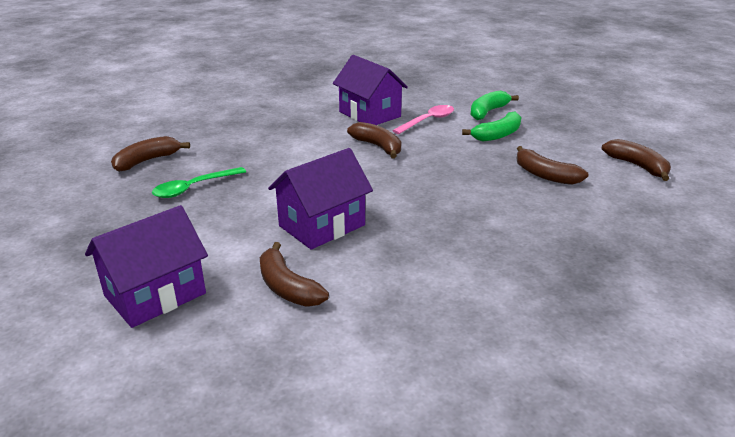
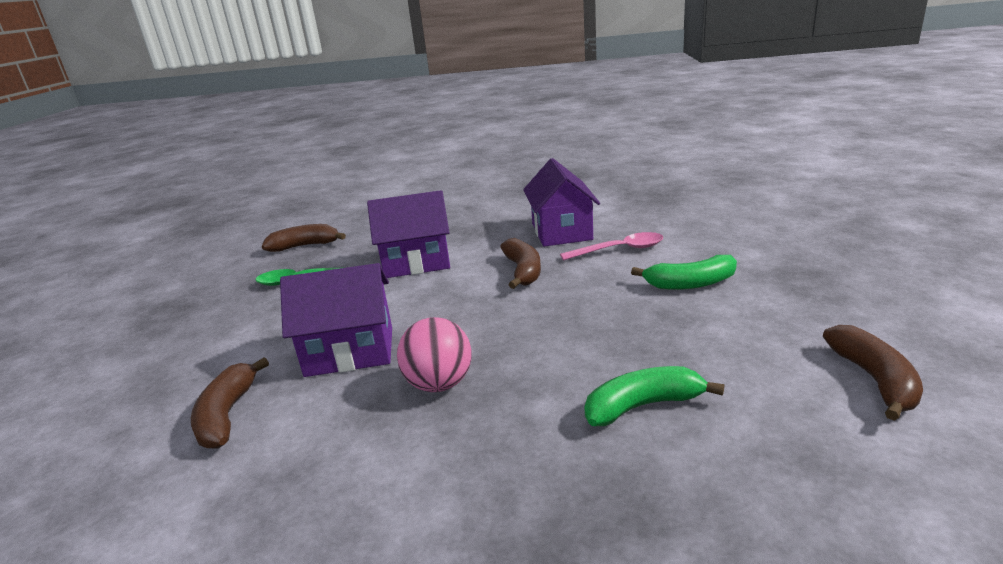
camera: 35 degrees right, 5 degrees down
purple house [85,205,208,328] -> purple house moved to [367,190,450,278]
green banana [471,90,519,120] -> green banana moved to [585,366,724,426]
brown banana [516,146,589,185] -> none
none -> pink ball [397,317,472,392]

